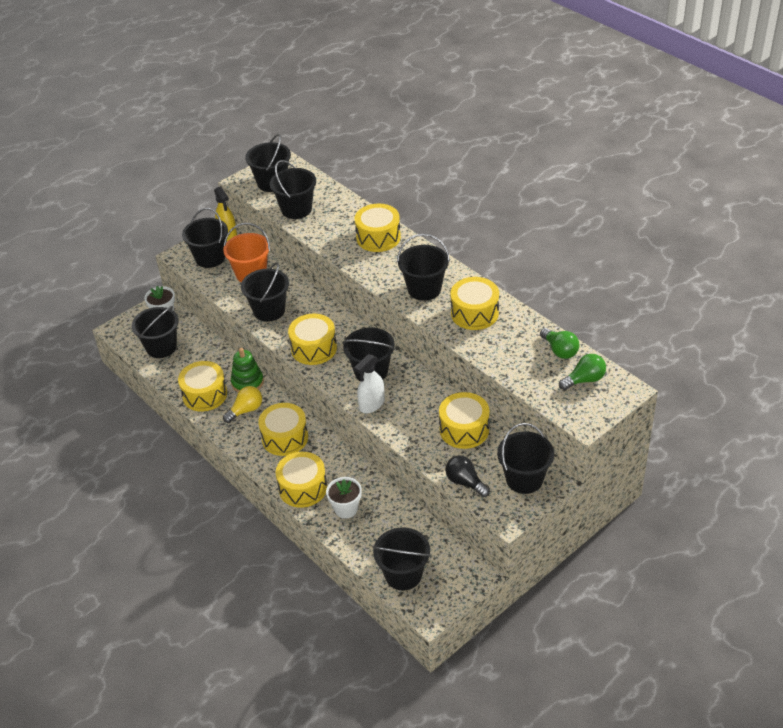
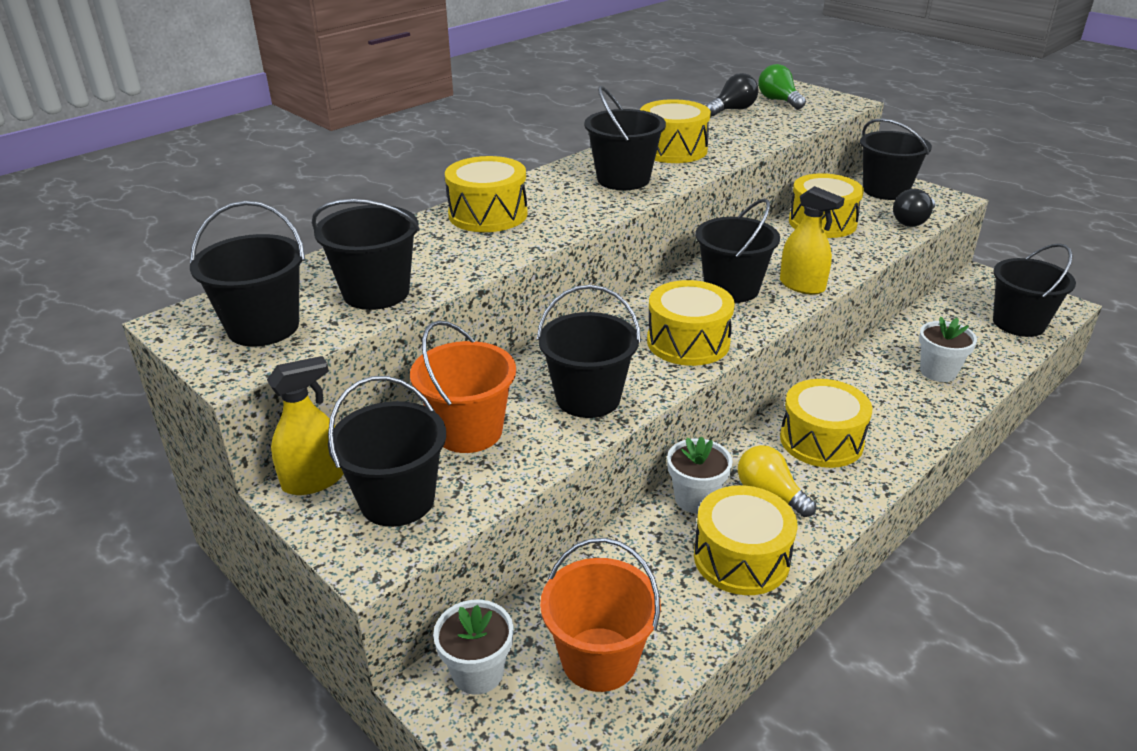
camera: 95 degrees left, 10 degrees down
black bucket [132,306,179,358] -> orange bucket [540,538,661,692]
green stacking toy [231,348,264,392] -> white flower pot [667,437,732,514]
yellow drum [276,452,327,508] -> none
white spray bottle [354,354,385,413] -> yellow spray bottle [780,186,845,295]
green light bulb [540,328,579,359] -> black light bulb [706,73,758,116]

